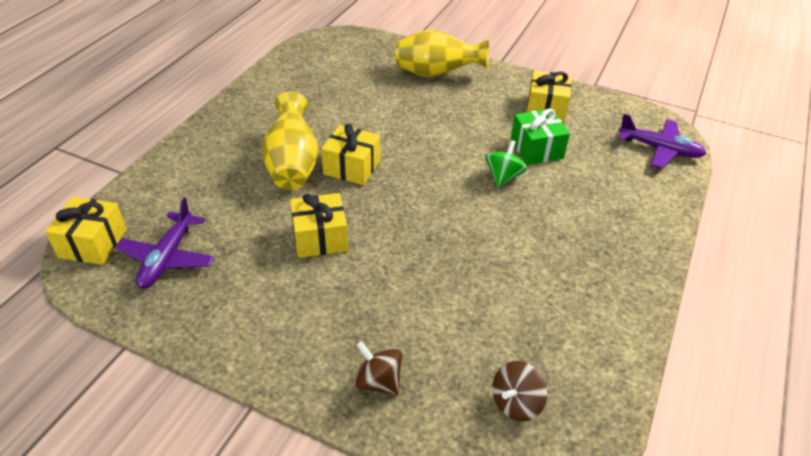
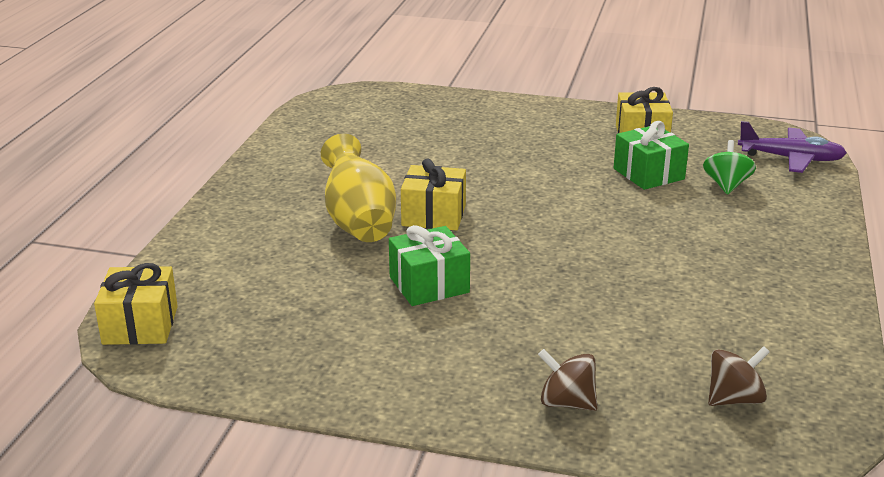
camera: 10 degrees left, 15 degrees down
purple plane [115,197,215,289] -> none
yellow gift [290,193,348,258] -> green gift [389,225,470,306]
yellow vase [396,30,489,78] -> none
green spinning top [485,140,527,187] -> green spinning top moved to [703,140,756,195]
brown spinning top [492,361,547,421] -> brown spinning top turned 150 degrees counterclockwise [708,346,770,406]

